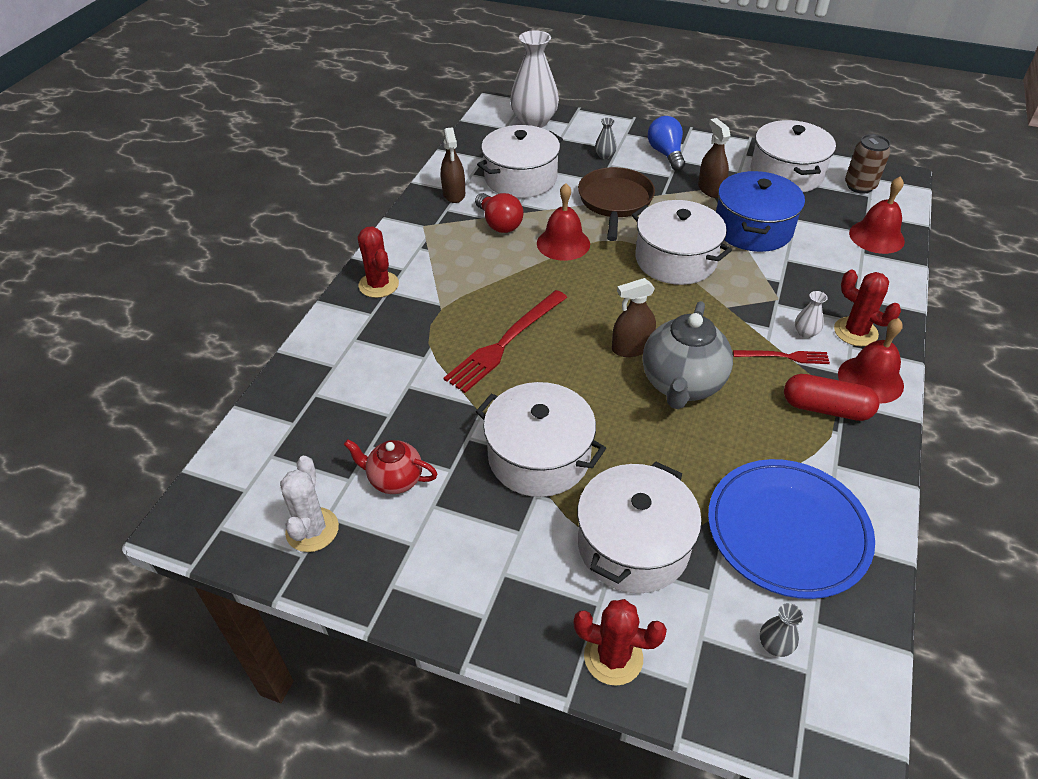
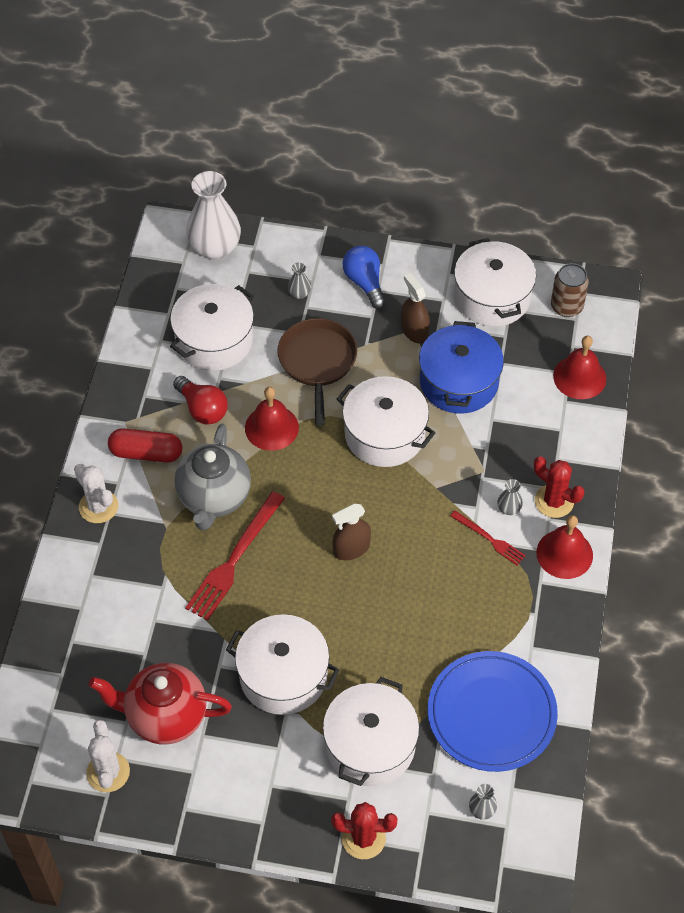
camera: 10 degrees left, 10 degrees up
red teapot [344,439,437,494] -> red teapot [89,663,232,744], size x1.73
red cactus [358,226,399,298] -> white cactus [74,464,118,523]
brown spray bottle [441,127,465,203] -> none
grey teapot [643,301,733,409] -> grey teapot moved to [174,424,251,530]
red fork [733,350,830,364] -> red fork turned 45 degrees clockwise [450,511,526,565]
red capsule [784,374,879,421] -> red capsule moved to [108,428,182,463]
white vase [795,291,828,338] -> grey vase [497,479,523,515]

